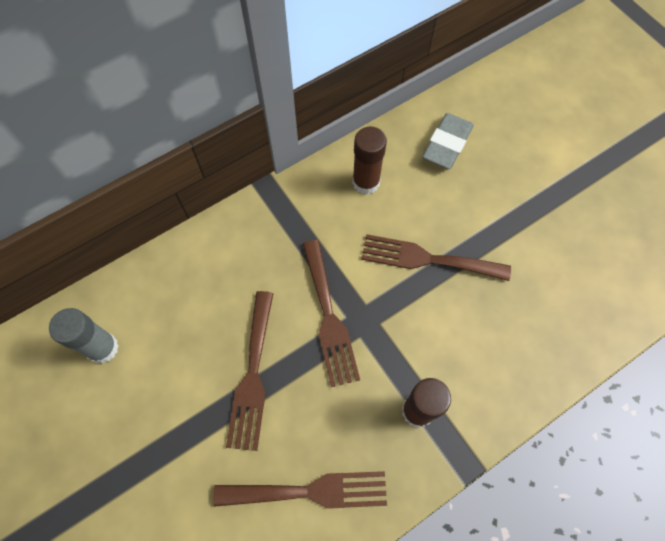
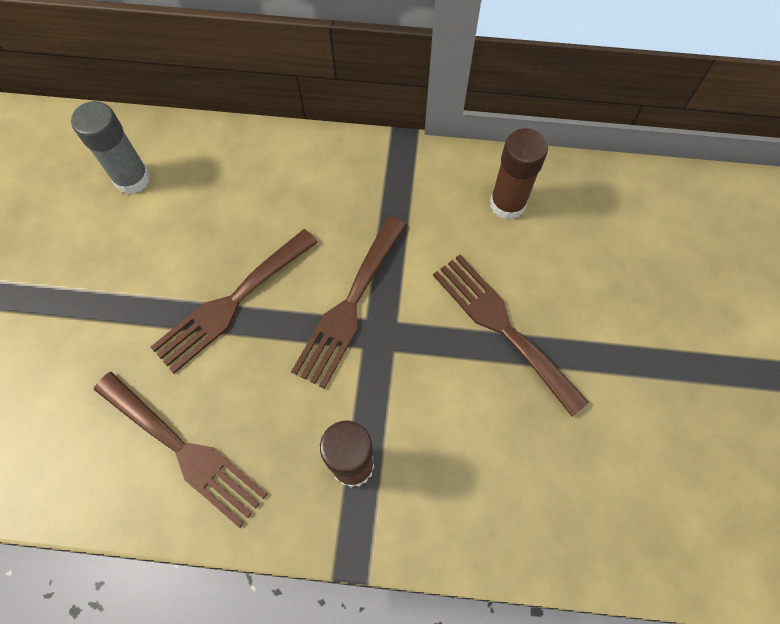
camera: 40 degrees right, 0 degrees up
grey eraser [422,113,474,169] -> none

